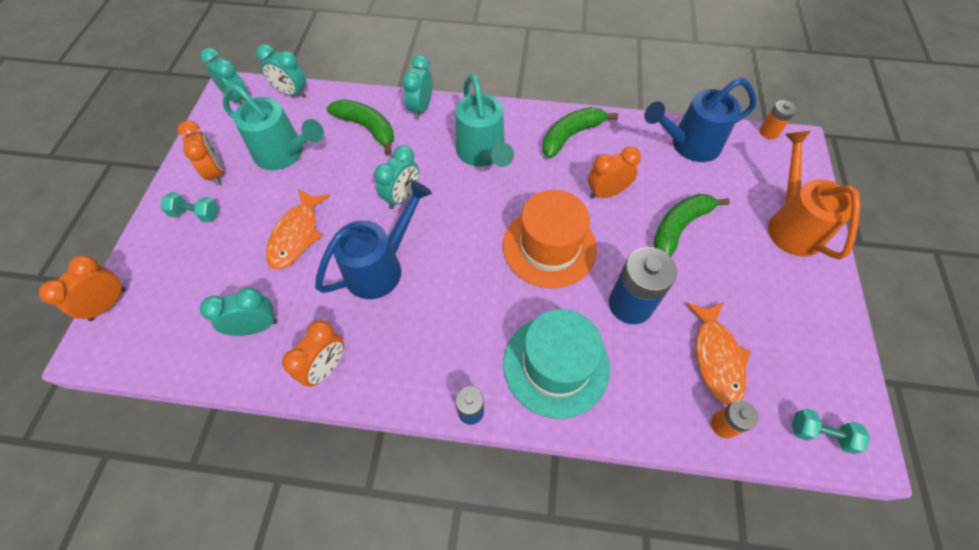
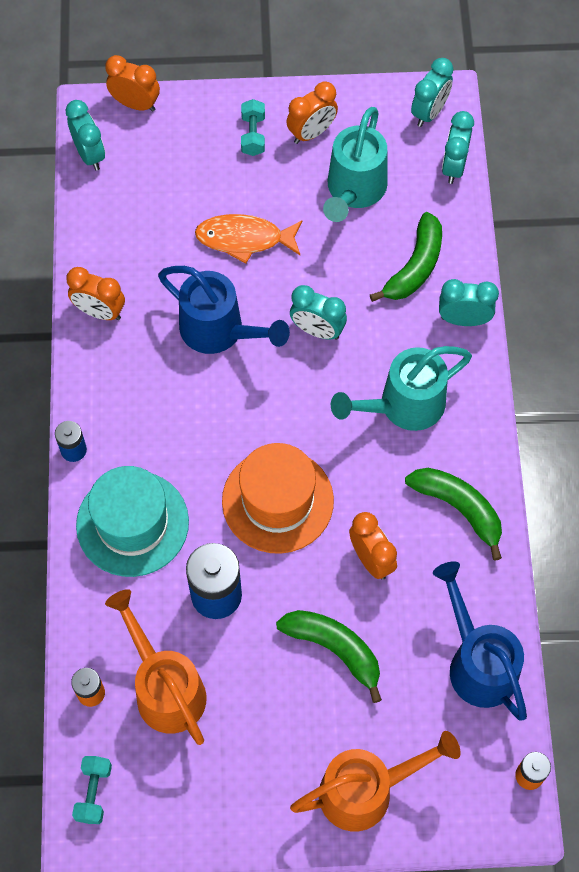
camera: 80 degrees right, 5 degrees up
turquoise clock [200,287,278,336] -> turquoise clock moved to [65,100,105,171]
orange fish [686,302,751,405] -> orange watering can [105,589,207,745]

